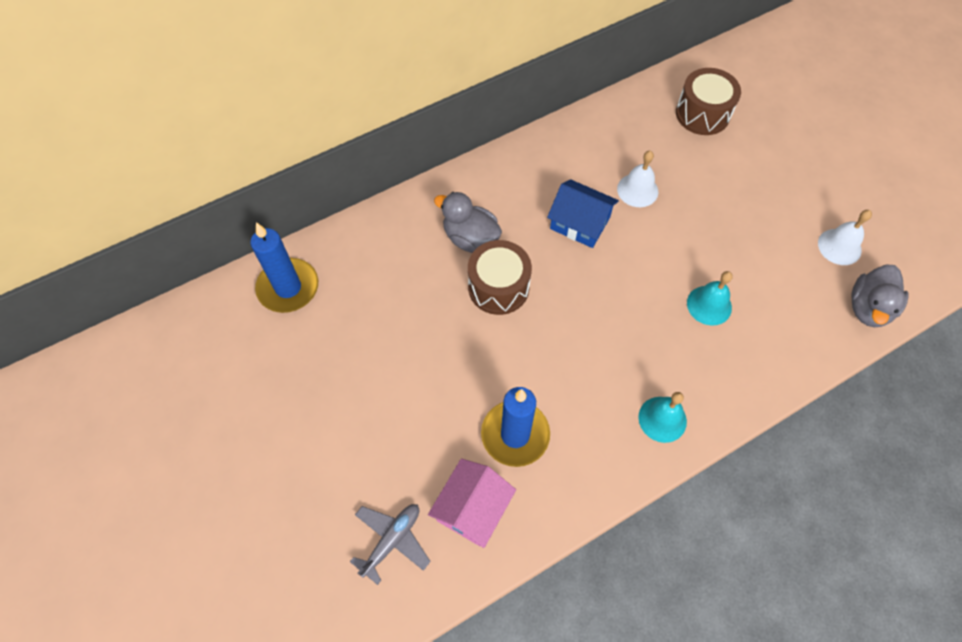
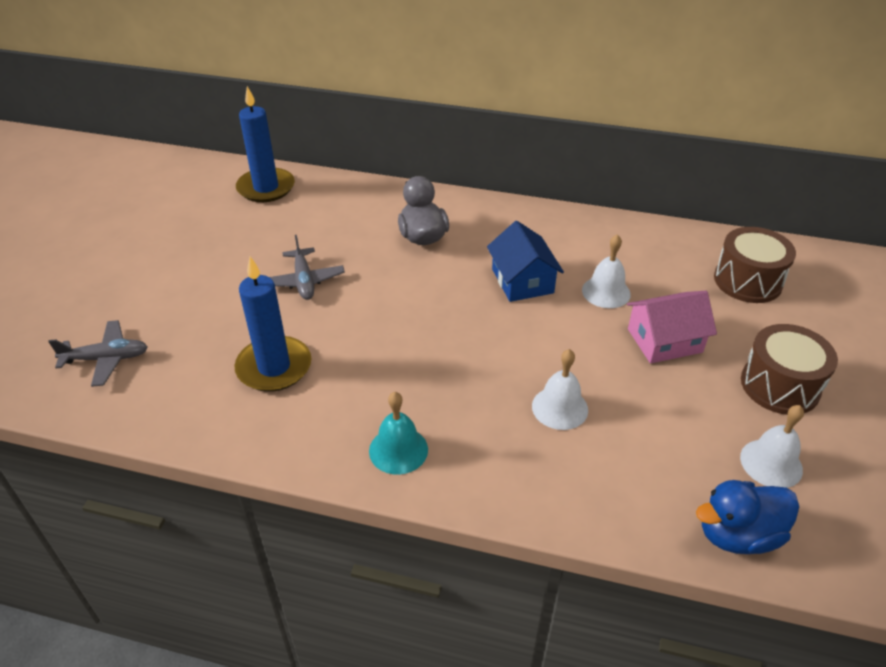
camera: 45 degrees right, 20 degrees down
pink house [428,459,516,548] -> pink house moved to [627,291,717,363]
brown drum [468,240,532,315] -> brown drum moved to [741,324,838,415]
turquoise bell [687,271,733,326] -> white bell [532,349,588,430]
grey duck [851,265,908,327] -> blue duck [696,480,799,554]
none -> grey plane [270,235,345,300]

